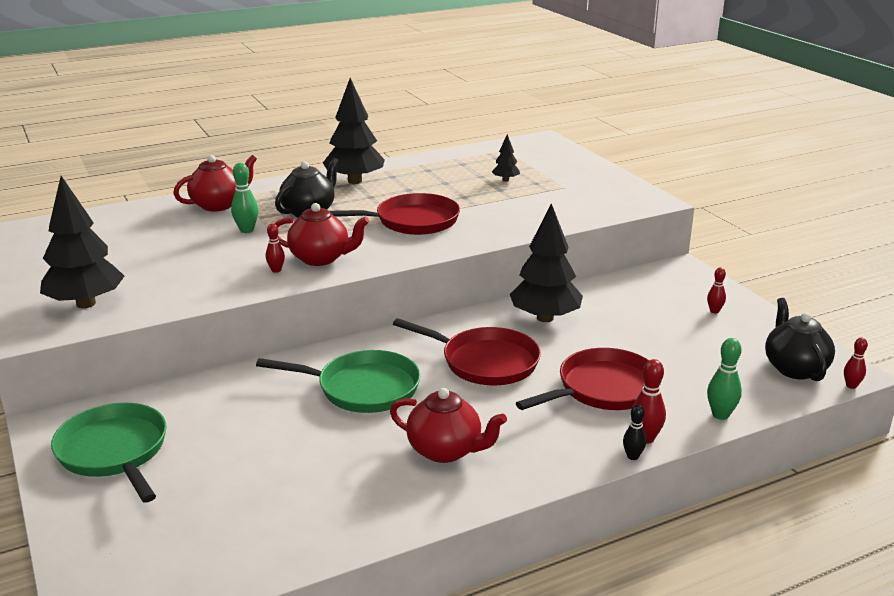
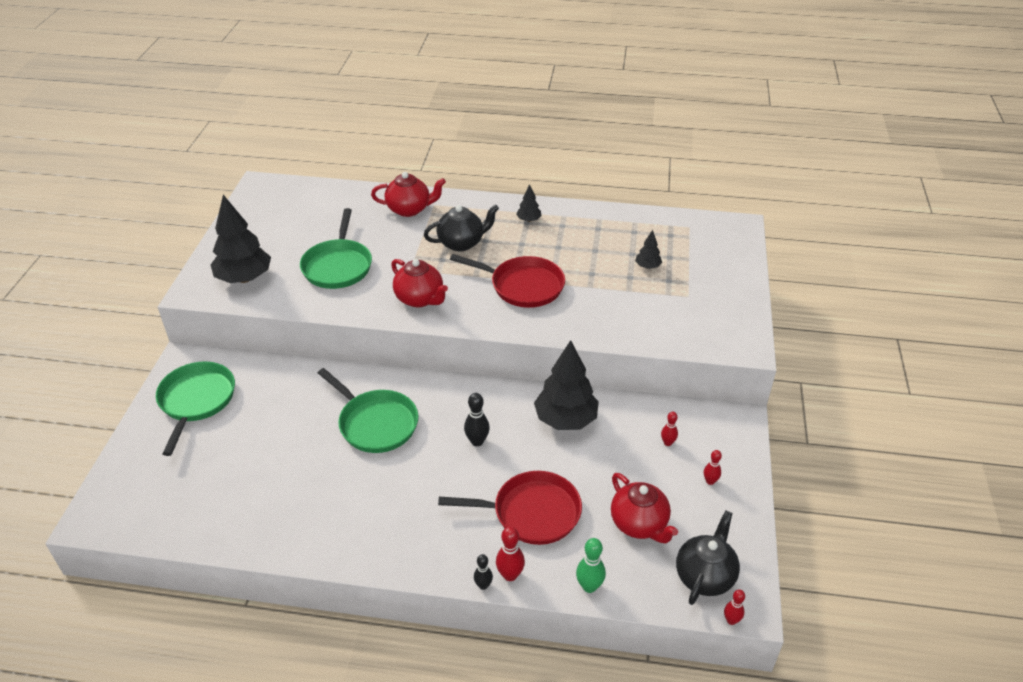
camera: 35 degrees right, 15 degrees up
green bowling pin [231,163,258,233] -> none
red bowling pin [266,224,285,273] -> red bowling pin moved to [661,412,678,446]
black tree [323,78,385,184] -> black tree [516,184,541,222], size x0.46
red teapot [390,388,507,463] -> red teapot moved to [611,473,678,544]
red pan [393,318,541,385] -> black bowling pin [464,393,490,446]
none -> green pan [300,208,372,289]

